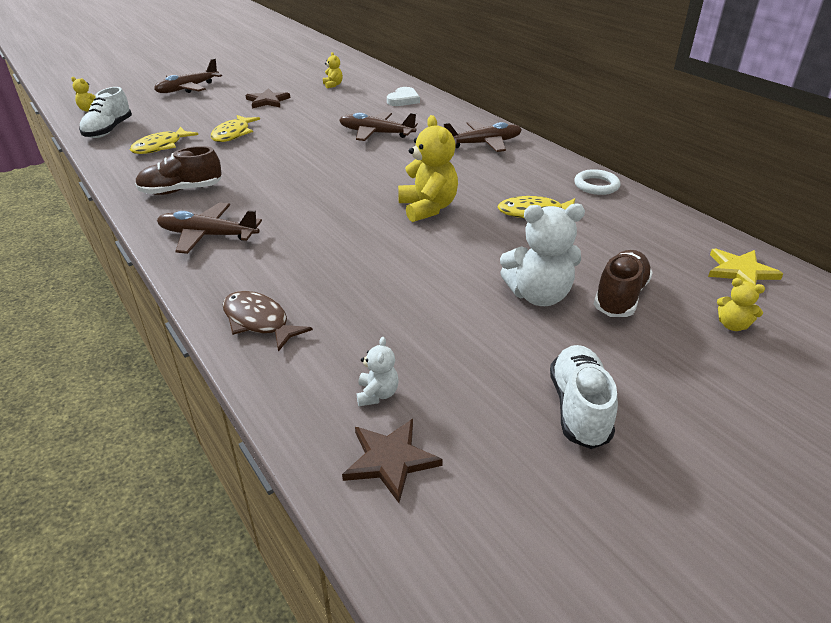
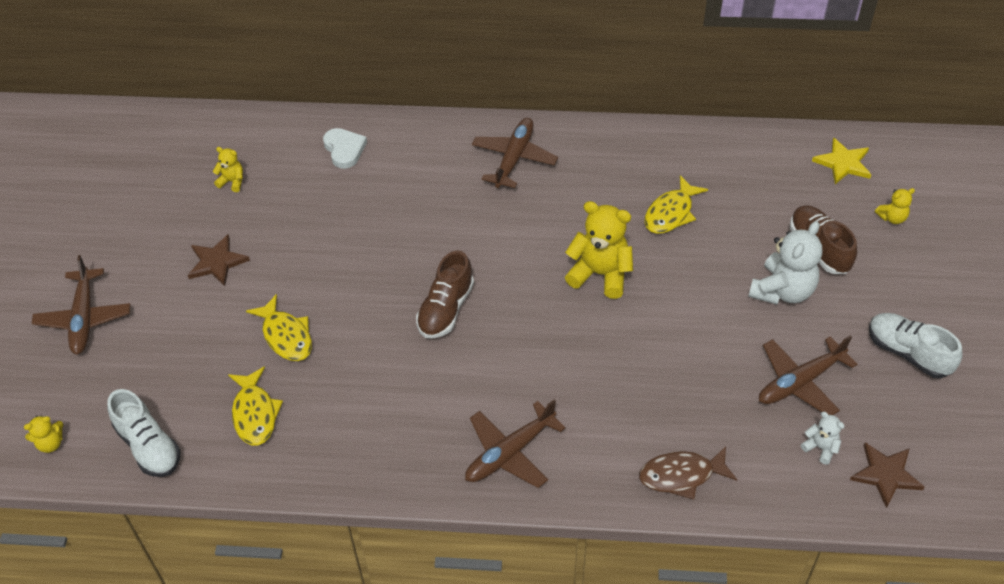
camera: 50 degrees left, 15 degrees up
brown shoe [135,146,222,195] -> brown shoe moved to [416,251,474,338]
brown plane [339,112,418,141] -> brown plane moved to [759,336,857,415]
white ring [574,169,620,195] -> none

